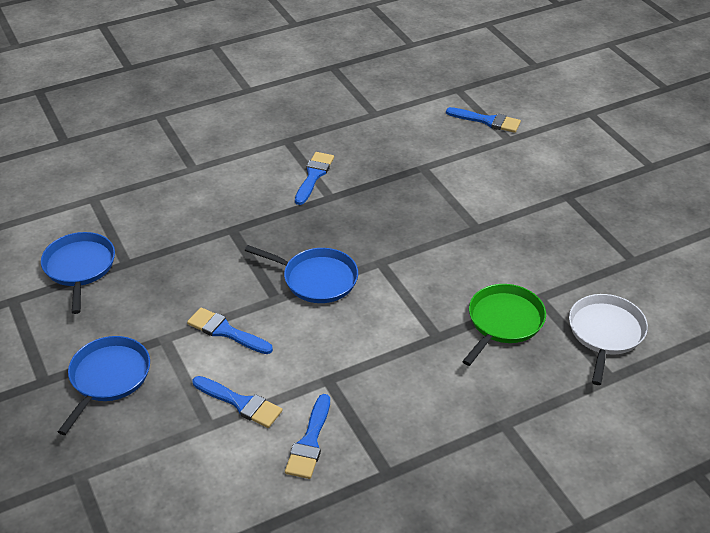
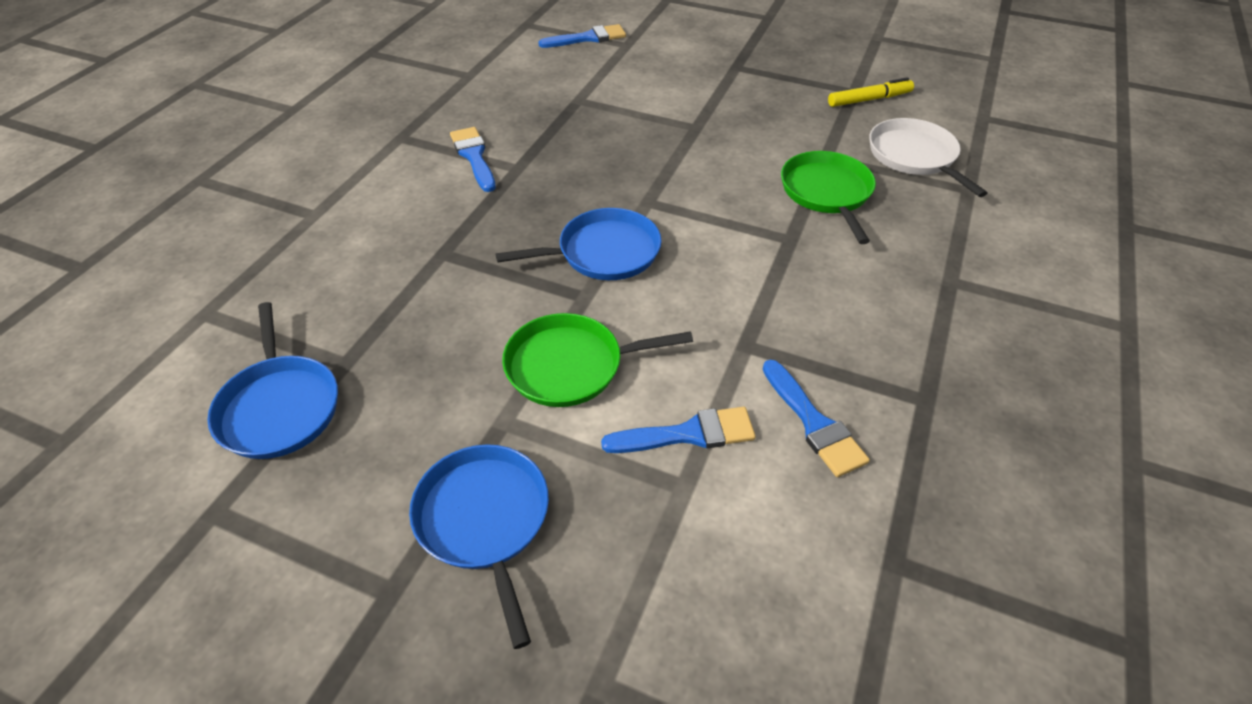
camera: 40 degrees left, 5 degrees up
blue pan [41,232,115,314] -> blue pan turned 150 degrees counterclockwise [207,302,338,459]
blue brush [187,307,273,354] -> green pan [502,313,693,407]
none -> yellow marker [828,77,914,107]

